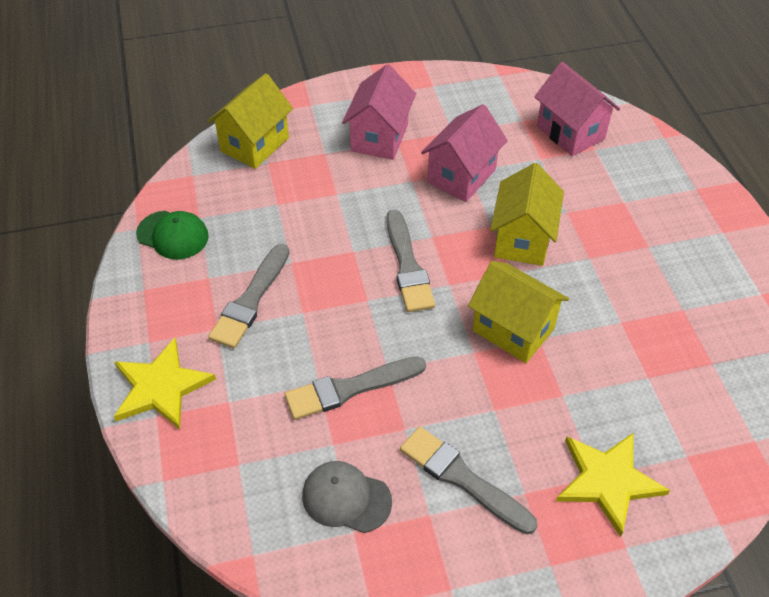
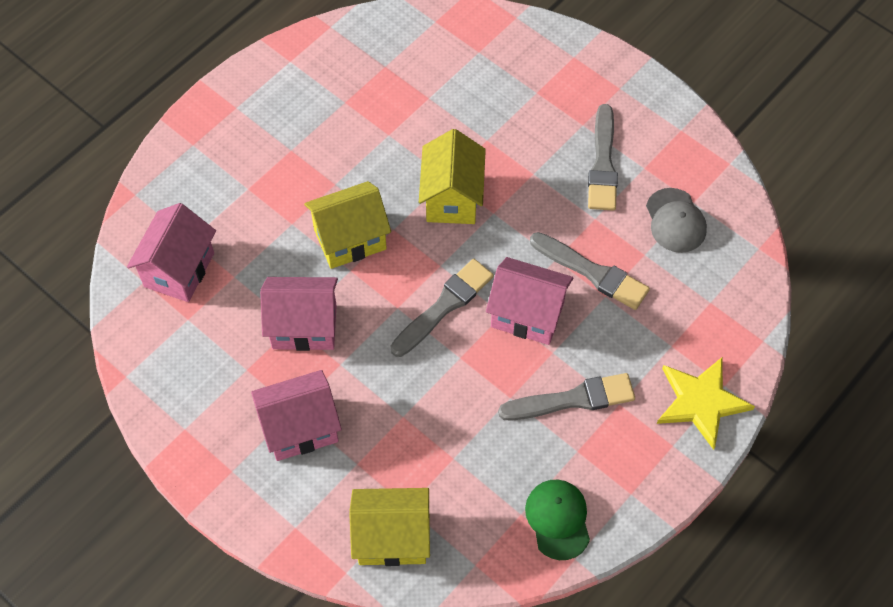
camera: 125 degrees left, 10 degrees up
yellow star [556,432,670,537] -> none
none -> pink house [486,257,573,345]

